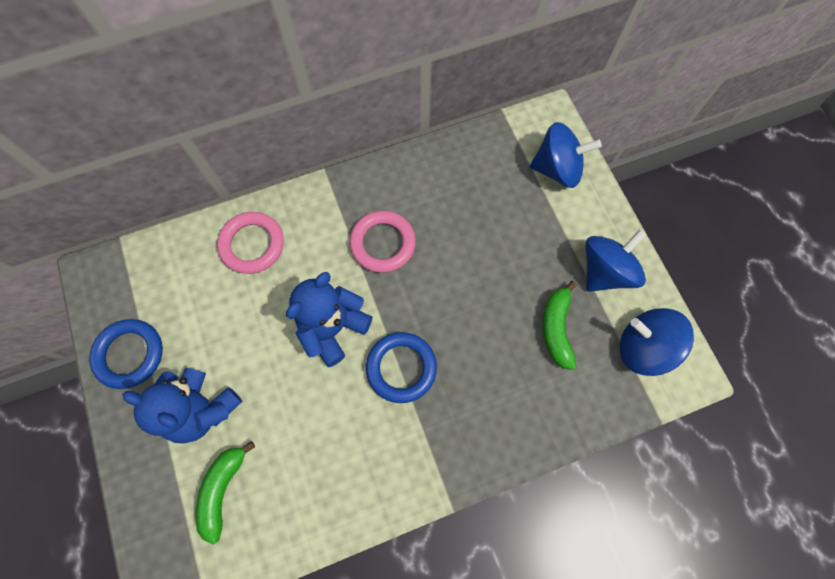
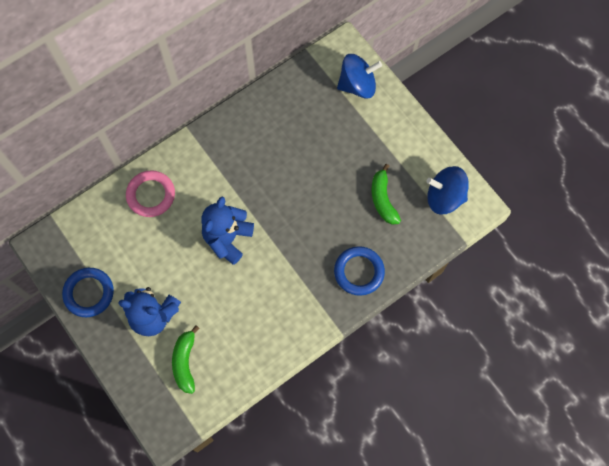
camera: 15 degrees left, 0 degrees up
pink ring [349,211,416,273] -> none
blue ring [366,332,437,403] -> blue ring moved to [334,246,385,296]
blue spinning top [585,229,647,292] -> none

